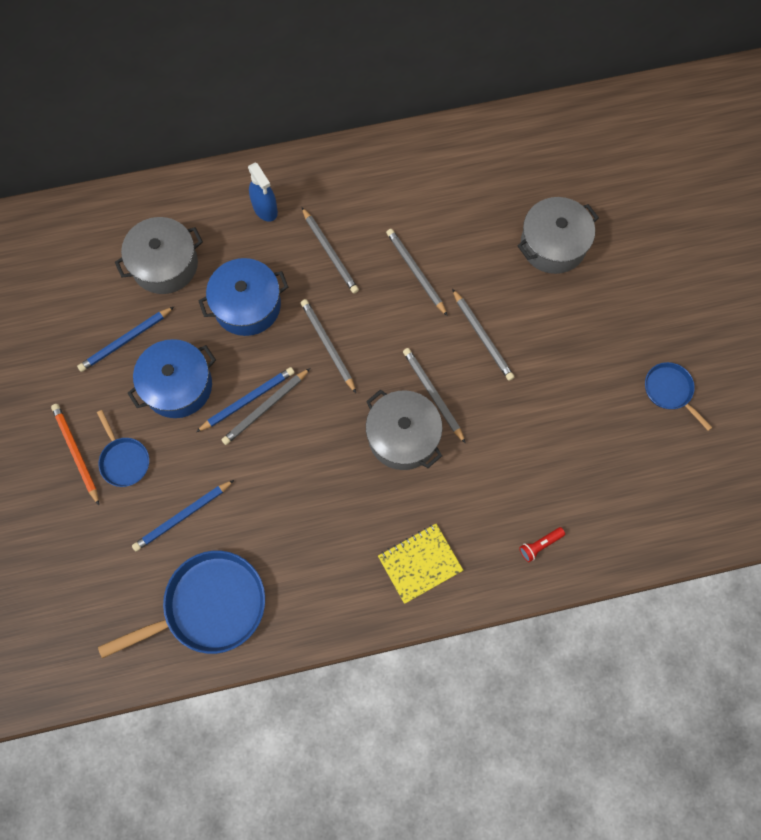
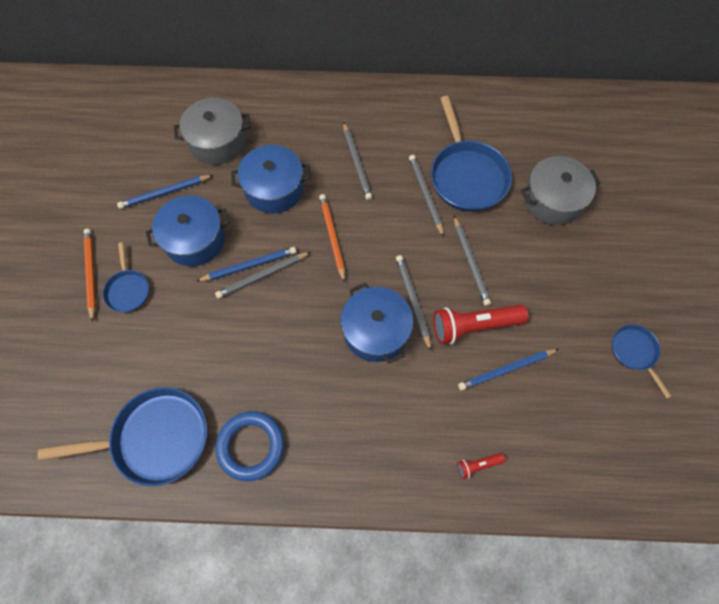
camera: 15 degrees right, 5 degrees down
blue pencil [132,480,234,551] -> blue pencil moved to [458,349,559,390]
blue spray bottle [248,162,278,222] -> none
grey pencil [301,299,356,393] -> orange pencil [319,194,345,283]
grey pot [366,390,443,470] -> blue pot [341,283,413,364]
yellow notebook [378,524,463,604] -> none
none -> blue ring [216,411,284,481]
none -> blue pan [431,96,512,212]
none -> red flashlight [434,305,528,344]

